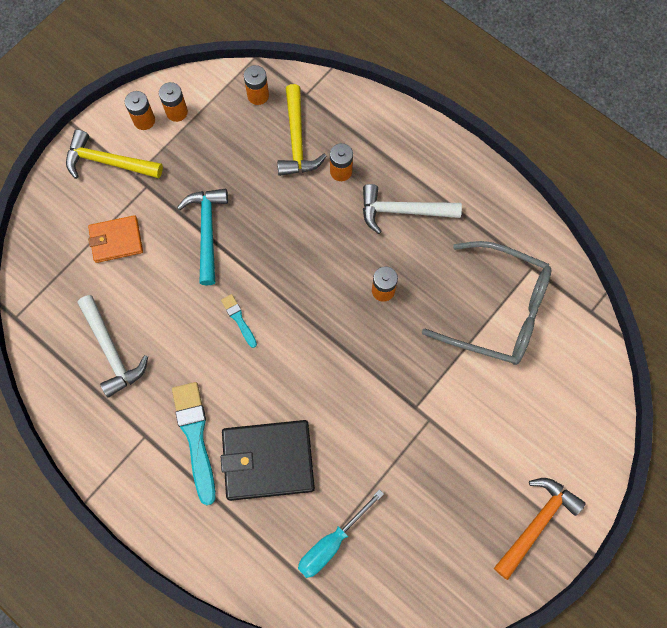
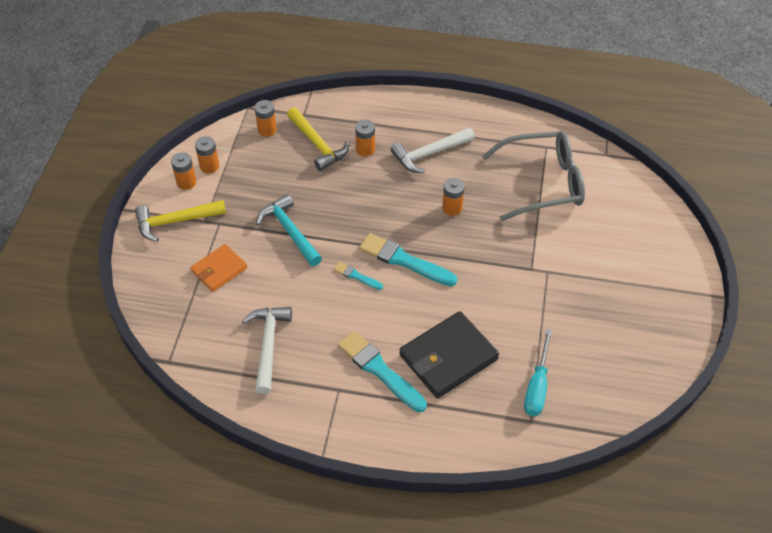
camera: 30 degrees left, 20 degrees down
white hammer [78,295,148,397] -> white hammer turned 120 degrees counterclockwise [242,307,292,394]
orange hammer [494,478,586,580] -> none
none -> turquoise brush [359,233,457,286]

